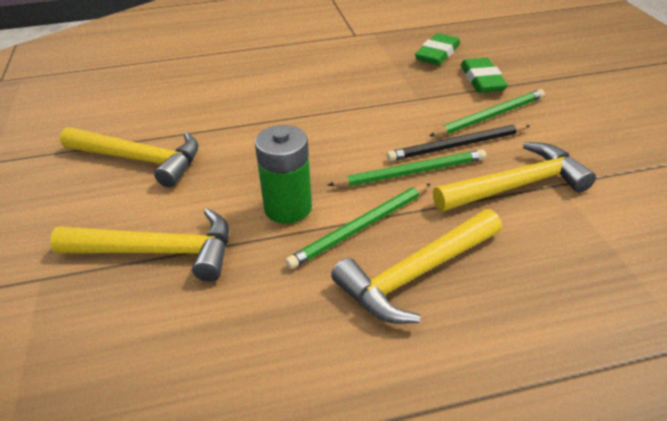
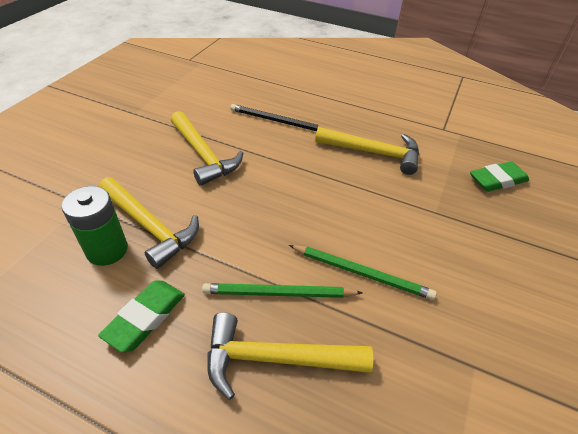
camera: 35 degrees right, 5 degrees up
green battery [255,125,312,224] -> green battery moved to [62,186,128,266]
black pencil [386,125,530,161] -> black pencil moved to [230,104,327,131]
green pencil [429,89,545,136] -> none
yellow hammer [433,142,596,211] -> yellow hammer moved to [315,127,419,175]
green eraser [461,58,508,93] -> green eraser moved to [98,281,185,353]

